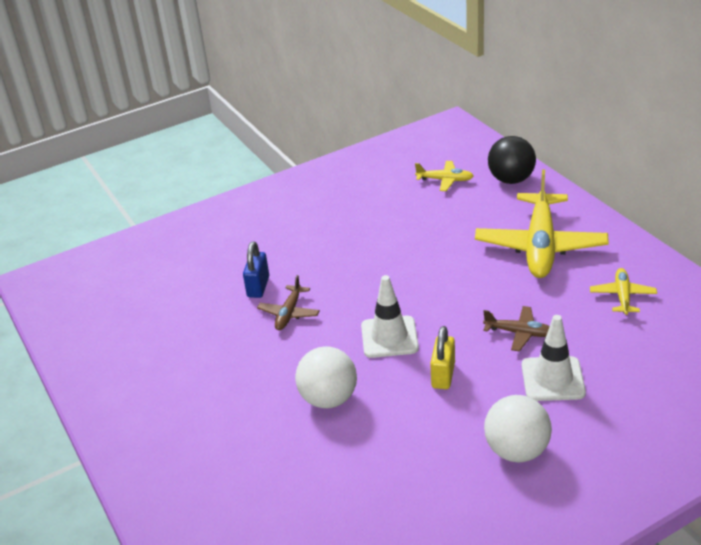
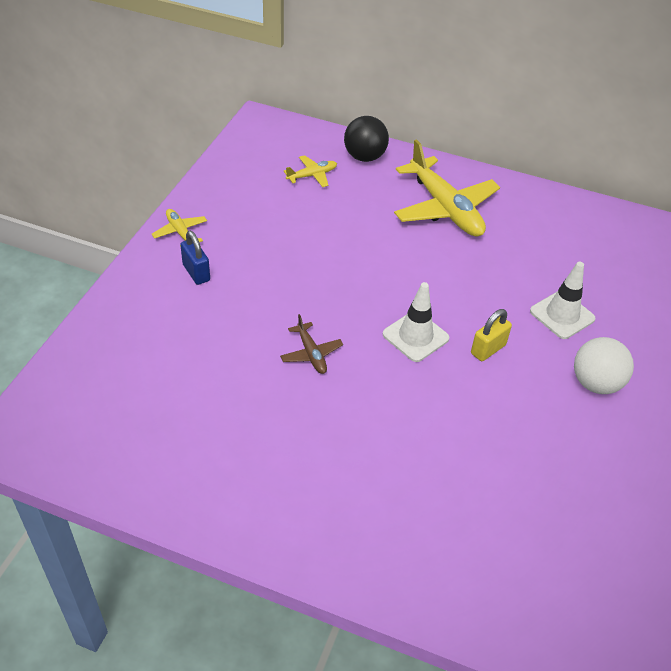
camera: 45 degrees left, 10 degrees up
blue padlock [243,242,269,298] -> blue padlock moved to [180,231,210,285]
white ball [295,346,357,408] -> none
yellow padlock [430,326,455,389] -> yellow padlock turned 75 degrees clockwise [471,309,512,361]
brown plane [483,306,550,351] -> none
yellow plane [590,268,657,315] -> yellow plane moved to [152,209,207,247]

